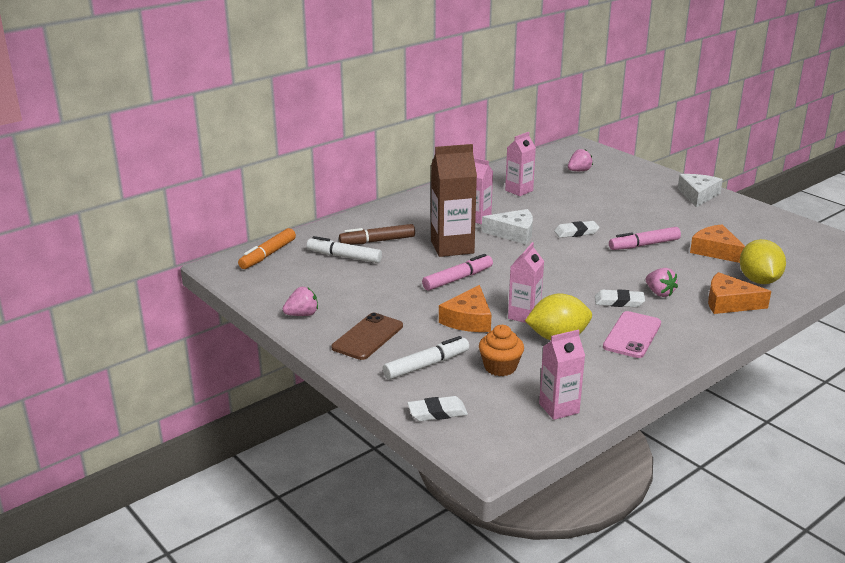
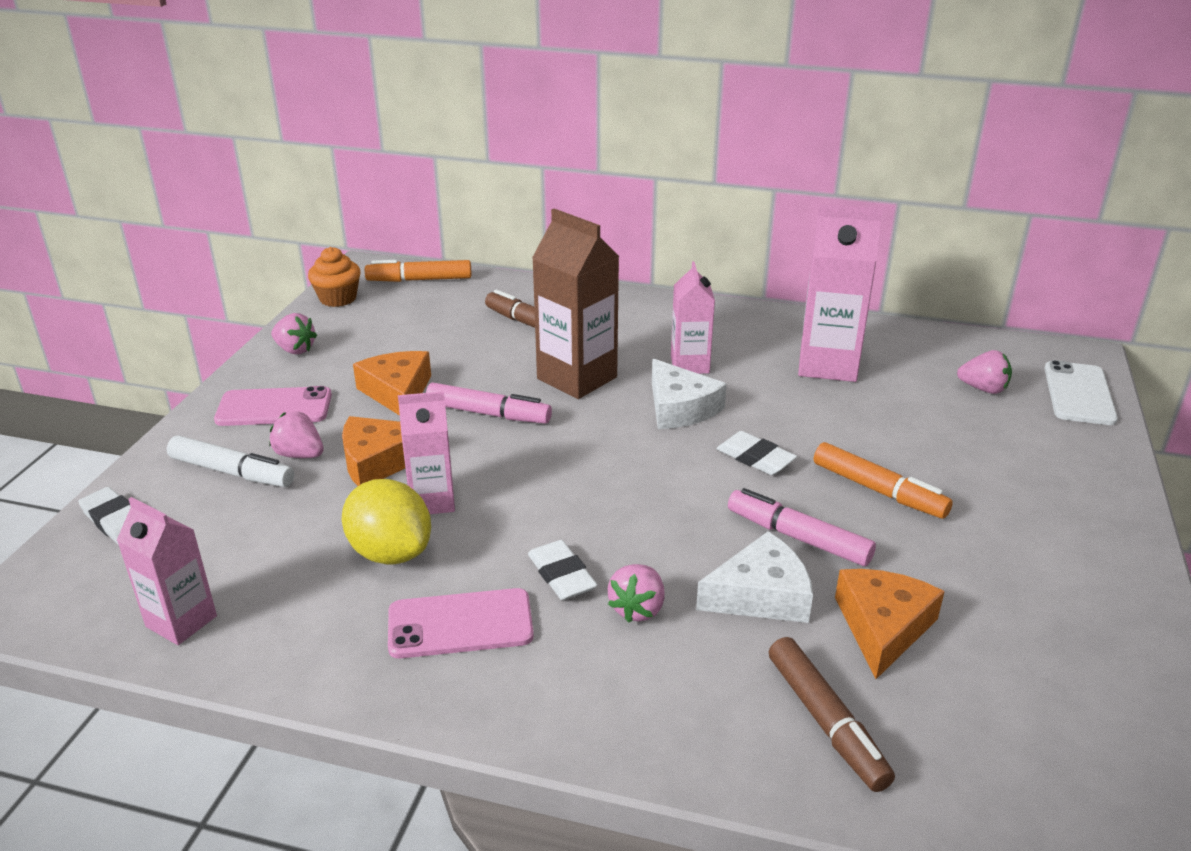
camera: 55 degrees right, 5 degrees up
white marker [307,236,382,263] -> none
brown phone [332,313,403,360] -> pink phone [214,386,332,426]
orange cupcake [479,325,524,376] -> orange cupcake moved to [308,247,361,307]
pink carton [505,132,536,196] -> pink carton [798,203,882,382], size x1.60
white cheese [678,174,723,207] -> white cheese moved to [696,531,813,623]
orange cheese [708,272,771,314] -> orange cheese moved to [353,351,431,416]
yellow lemon [740,239,786,284] -> brown marker [769,637,895,792]
none -> pink strawberry [269,411,324,458]
none -> orange marker [814,442,953,519]
none -> white phone [1044,360,1118,425]

